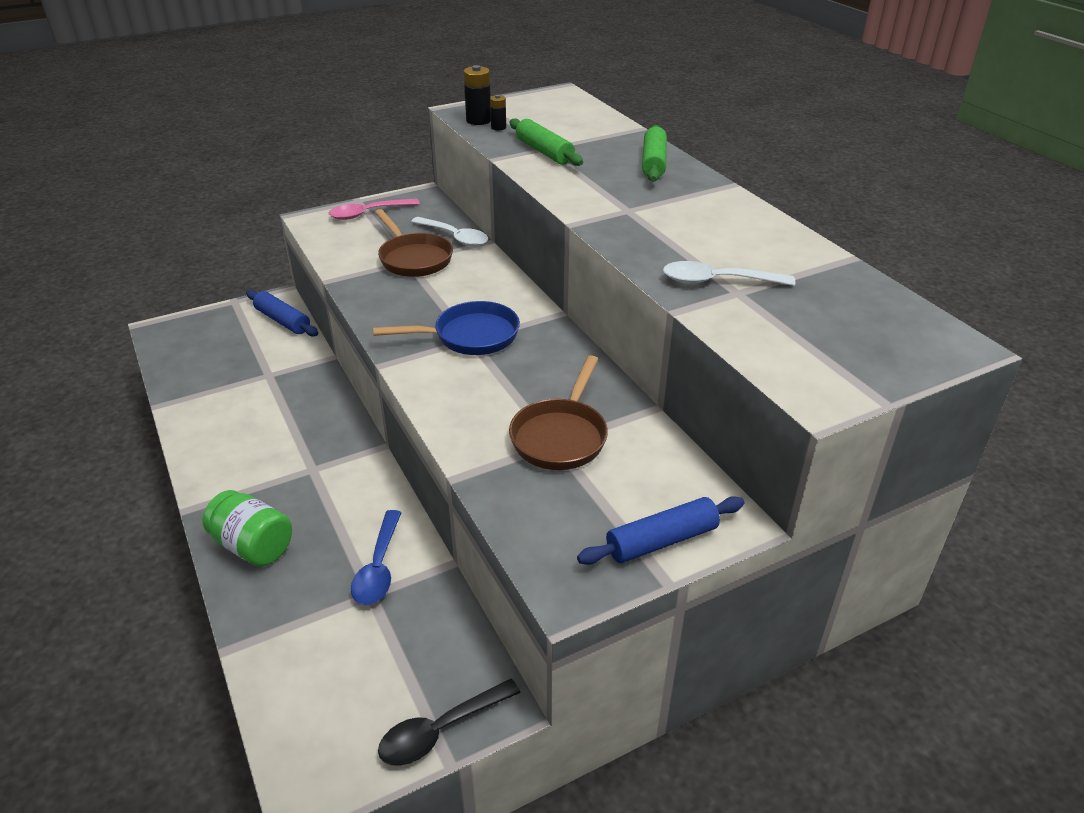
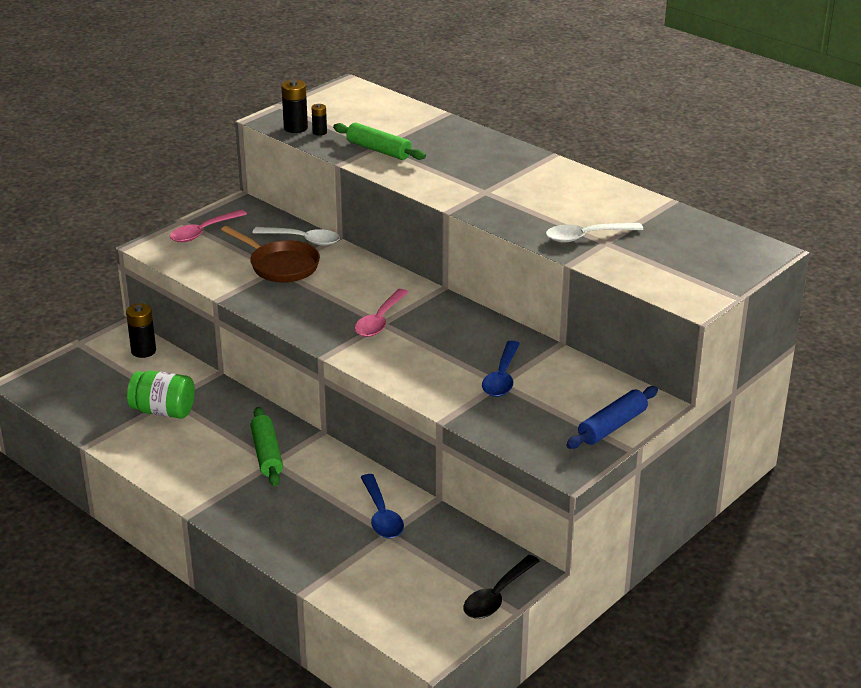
camera: 20 degrees left, 5 degrees down
green jar [202,490,292,567] -> green jar moved to [127,370,195,418]
blue rolling pin [246,290,318,336] -> black battery [126,304,156,358]
blue pan [373,301,520,355] -> pink spoon [355,289,409,337]
brown pan [509,355,608,470] -> blue spoon [482,340,520,397]
green rolling pin [642,125,667,182] -> green rolling pin moved to [250,407,283,486]

